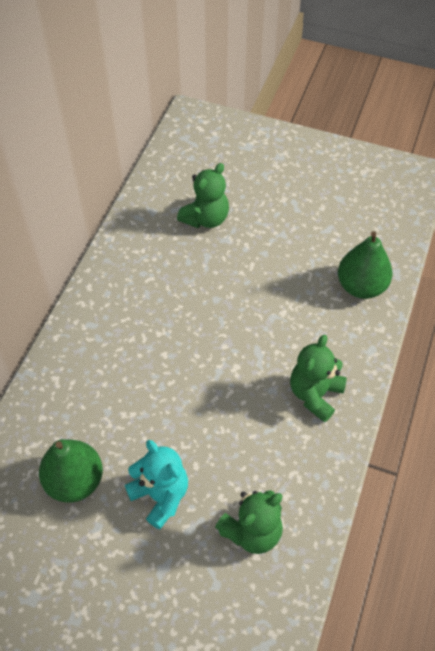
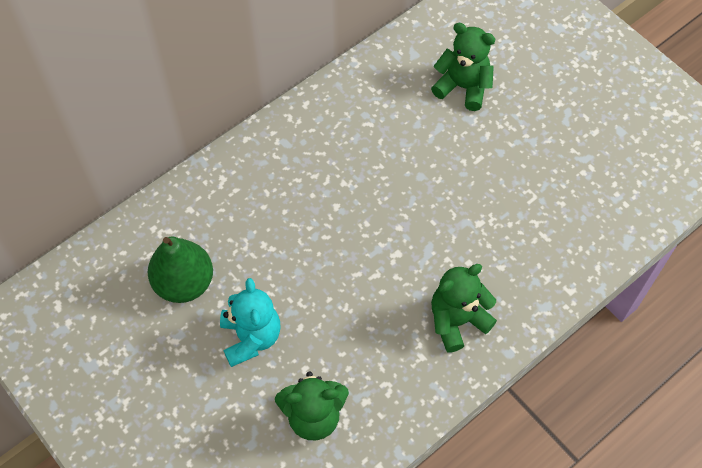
camera: 30 degrees right, 5 degrees up
green teddy bear [177,163,229,228] -> green teddy bear turned 135 degrees counterclockwise [431,23,495,111]
green pear [338,231,392,299] -> none

